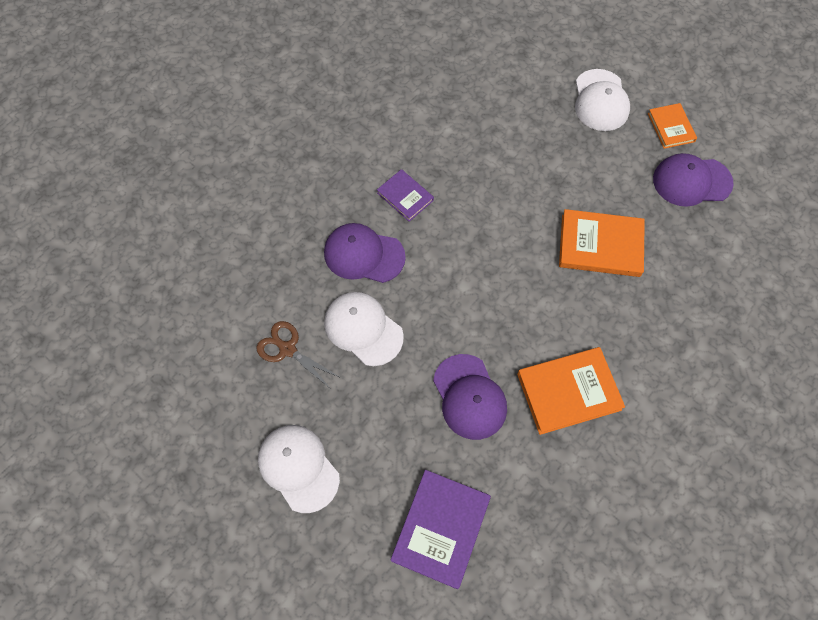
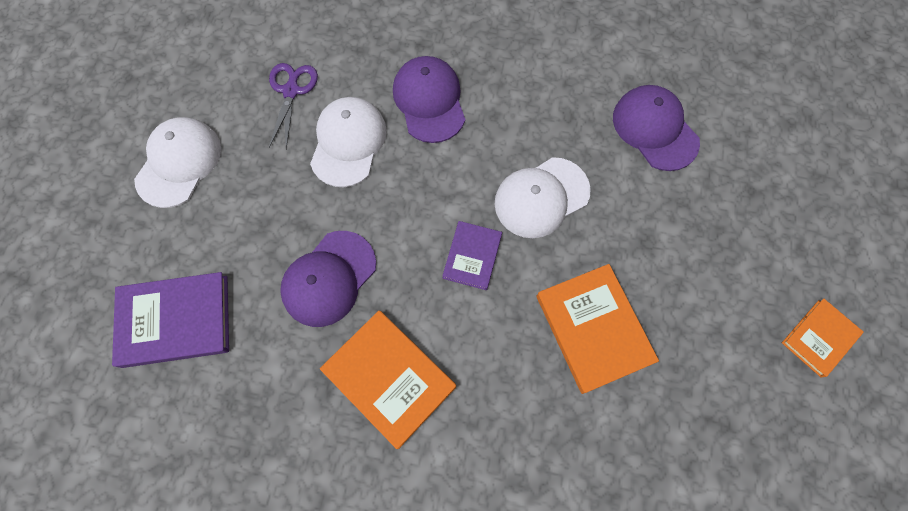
camera: 60 degrees right, 5 degrees up
brown scissors [256,321,341,389] -> purple scissors [269,63,318,149]
purple book [377,169,434,222] -> purple book moved to [442,221,502,290]
white cap [575,69,630,131] -> white cap moved to [494,157,591,238]
purple cap [653,153,734,207] -> purple cap moved to [613,85,700,171]

